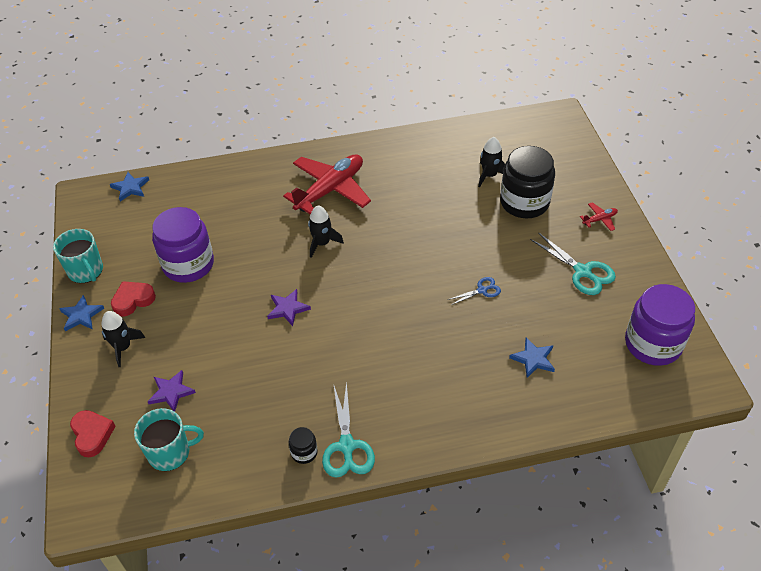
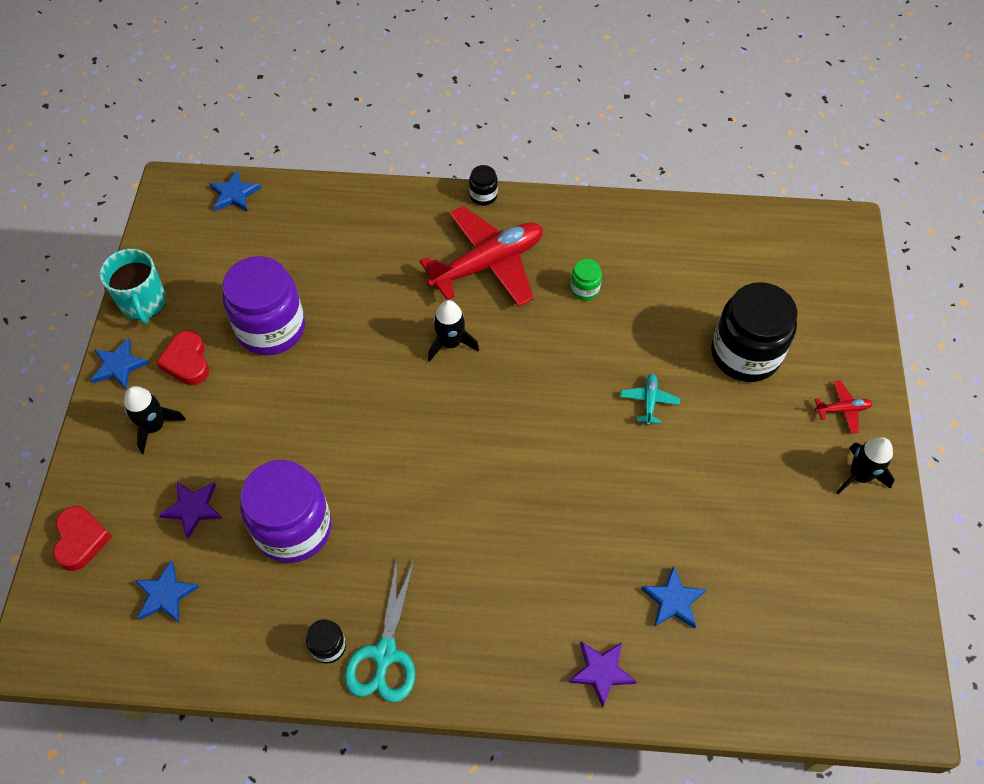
camera: 15 degrees right, 10 degrees up
red heart [111,281,156,317] -> red heart turned 90 degrees counterclockwise [156,330,209,385]
turquoise mug [134,408,204,471] -> blue star [135,560,199,623]
purple star [267,289,311,326] -> purple star moved to [569,642,636,708]
blue scissors [447,277,501,305] -> none
black rocket [478,137,505,187] -> black rocket moved to [836,437,895,494]
turquoise scissors [530,232,616,295] -> none
purple jar [625,284,695,366] -> purple jar moved to [240,460,332,563]
none -> black jar [469,165,498,206]
none -> green jar [570,259,602,300]
none -> turquoise plane [621,374,680,425]

